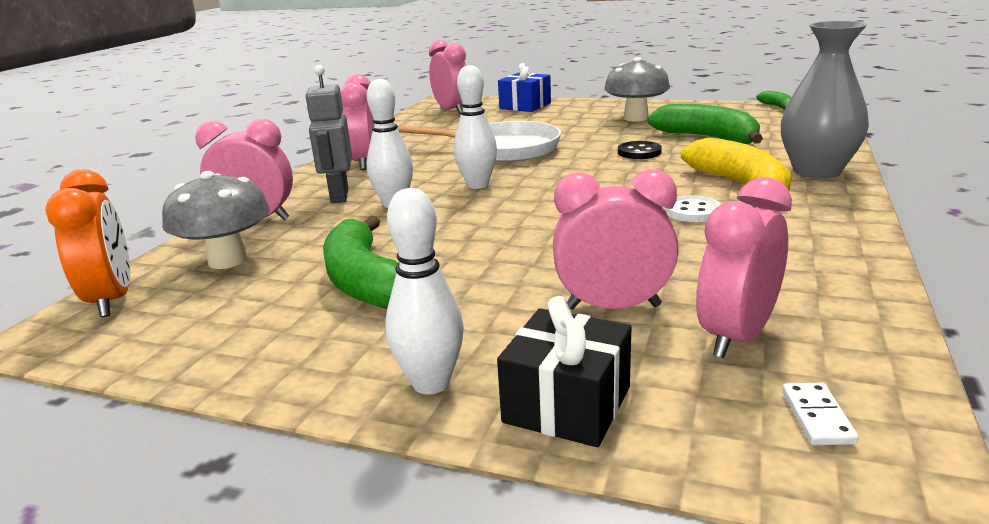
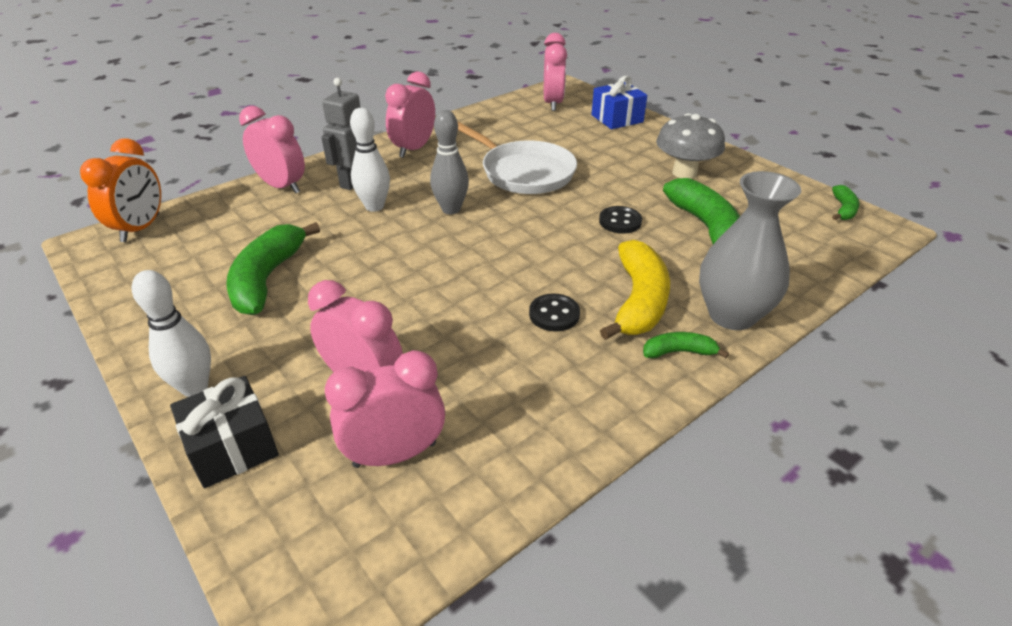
camera: 30 degrees right, 15 degrees up
grey mushroom [162,171,270,269] -> none
white bowling pin [454,65,497,189] -> grey bowling pin [430,110,469,214]
white button [665,195,721,222] -> black button [529,293,580,332]
white domino [782,383,859,445] -> none
none -> green banana [643,332,729,358]

